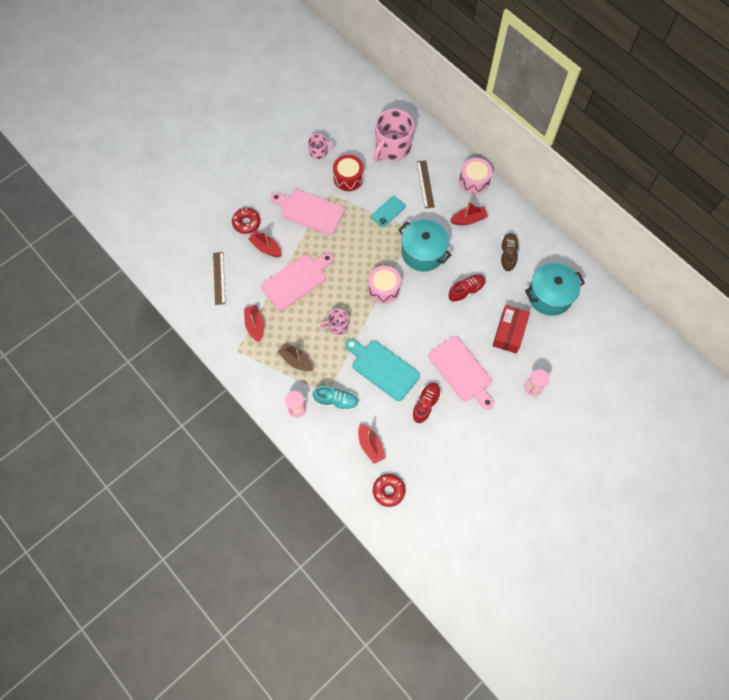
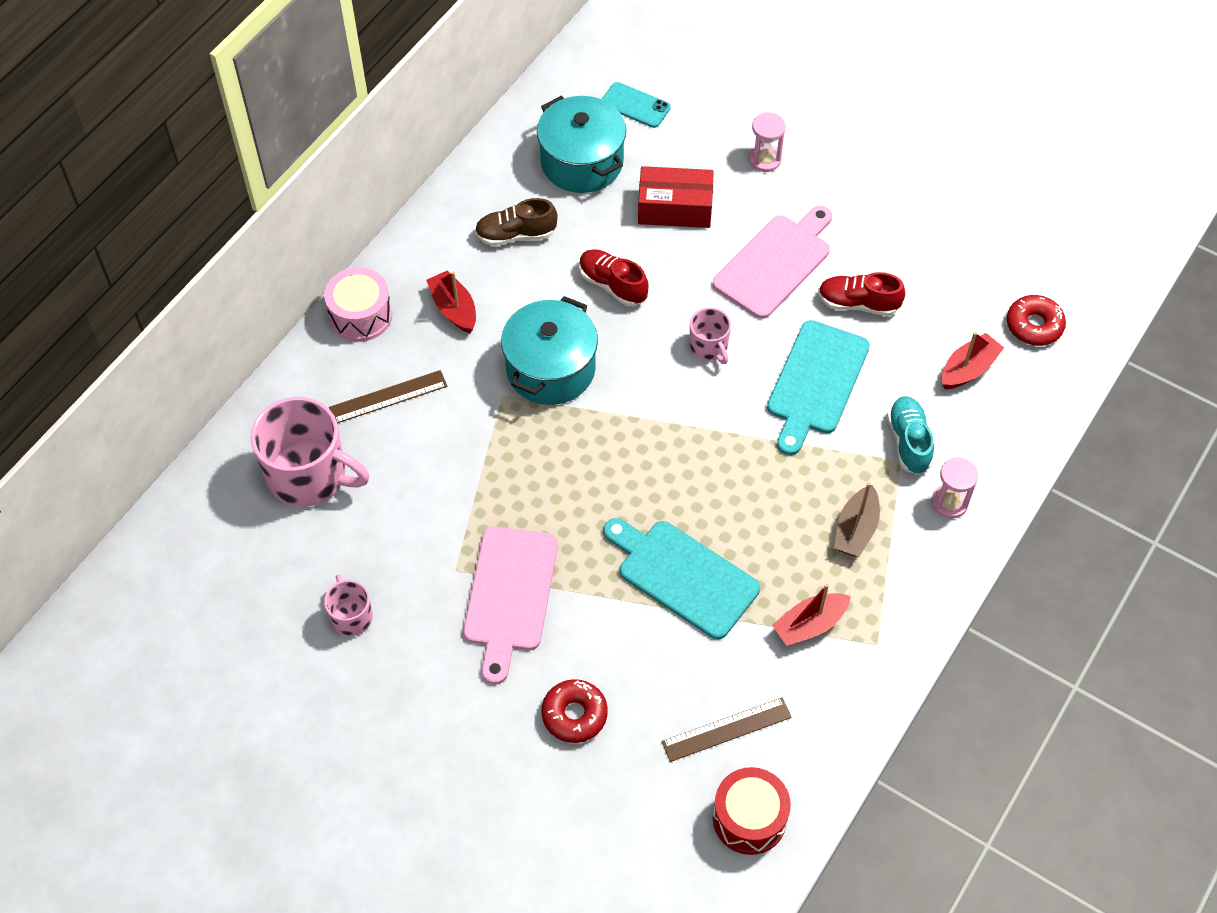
camera: 105 degrees left, 10 degrees down
red boat [248,231,282,257] -> none
pink cutting board [261,253,334,310] -> turquoise cutting board [604,518,760,639]
pink mug [320,309,349,335] -> pink mug moved to [690,307,731,364]
red drum [333,155,364,191] -> red drum moved to [713,767,791,855]
pink drum [368,266,401,303] -> none
turquoise phone [371,196,405,227] -> turquoise phone moved to [602,82,671,128]

